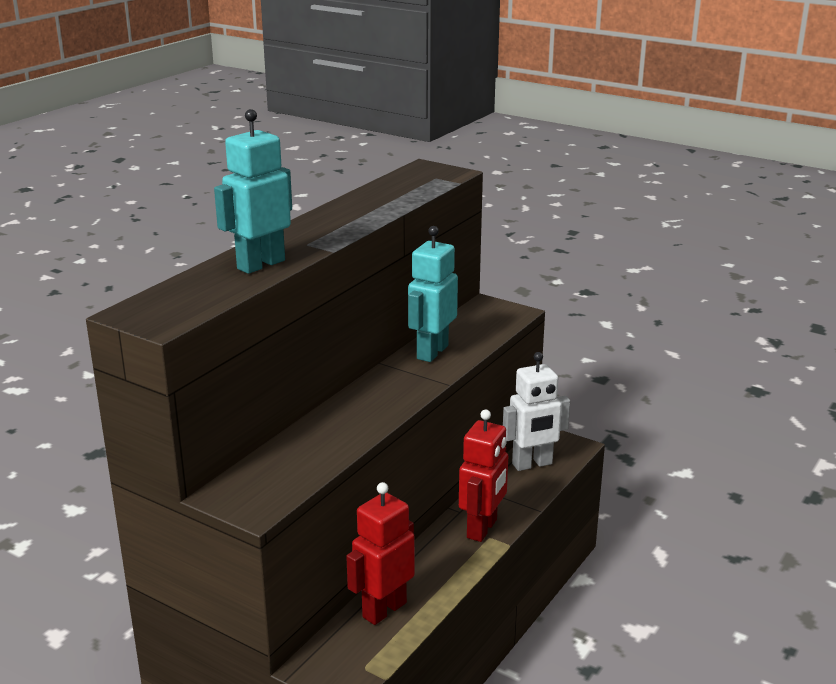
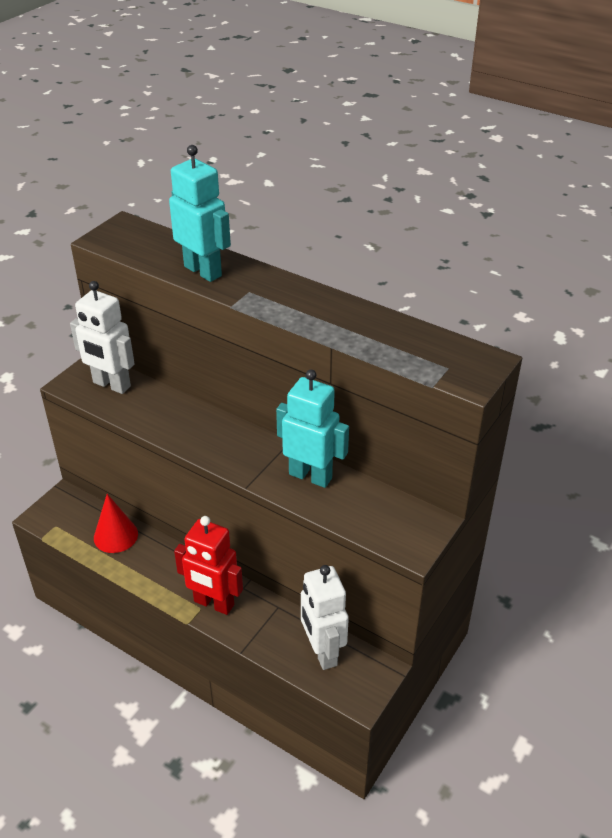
camera: 90 degrees right, 15 degrees up
red robot [346,482,415,625] -> red cone [94,494,138,553]
none -> white robot [70,281,135,394]

